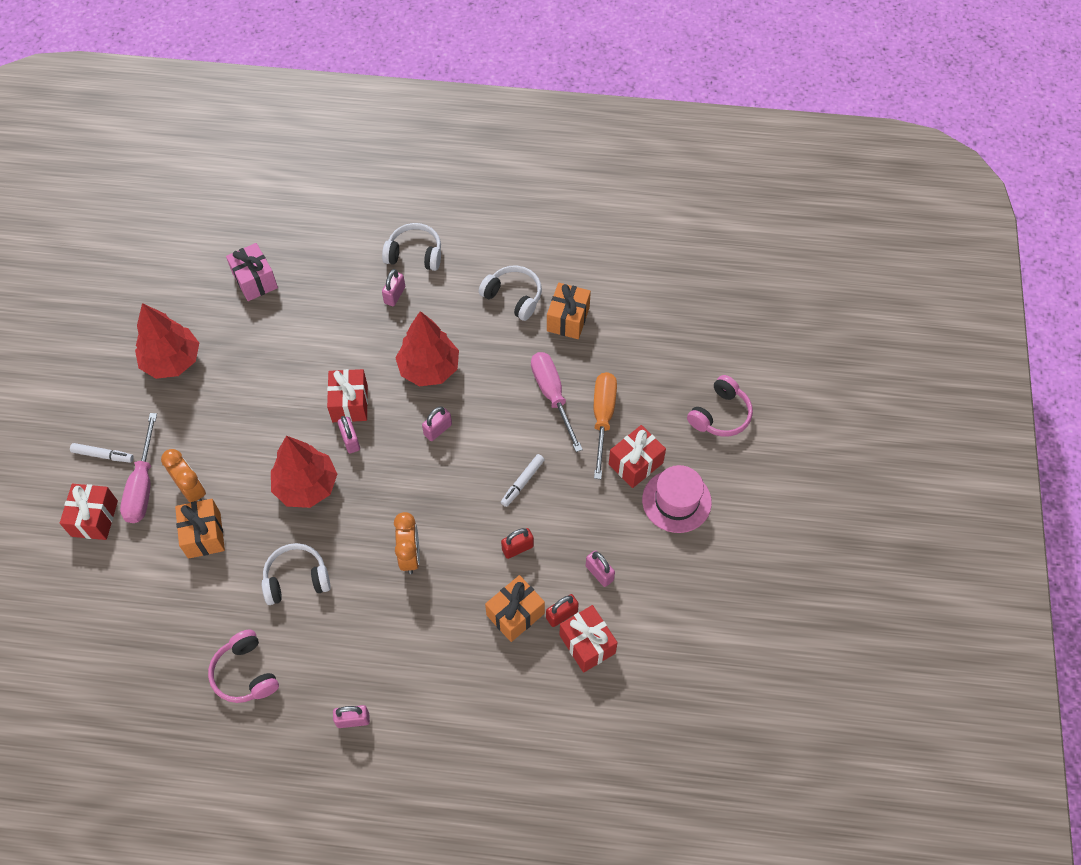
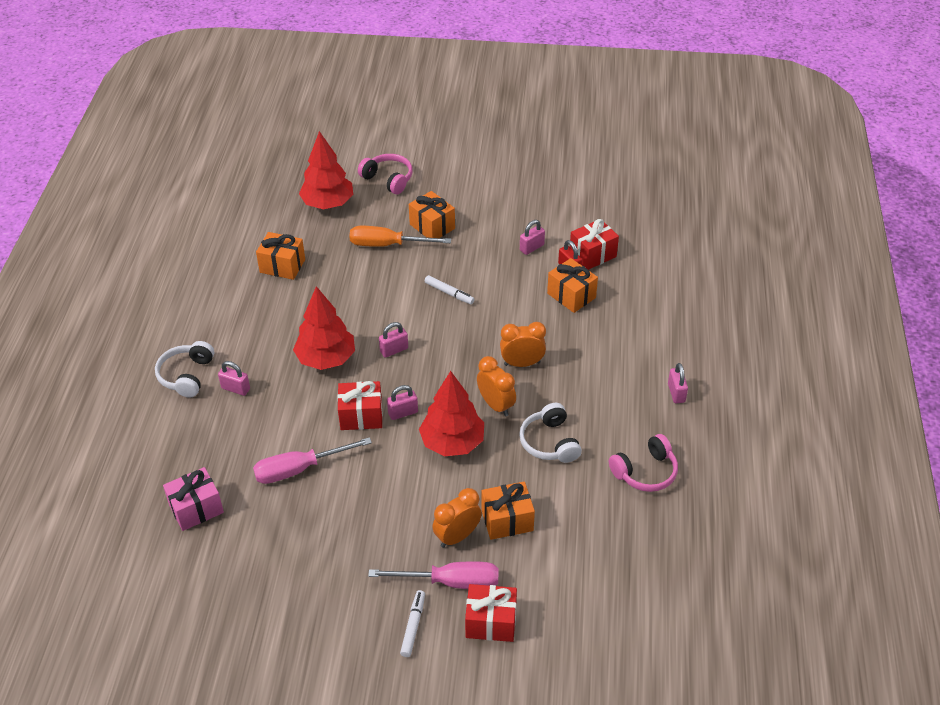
camera: 90 degrees left, 15 degrees down
red tree [135,303,199,379] -> red tree moved to [299,131,353,209]
pink padlock [422,406,452,441] -> pink padlock turned 75 degrees counterclockwise [379,322,408,358]
white headphones [479,266,542,321] -> none
red padlock [501,528,534,559] -> none
pink screwdriver [531,352,583,452] -> pink screwdriver moved to [253,437,372,484]
red gift [609,425,666,488] -> orange gift [409,191,455,238]
pink hat [642,465,712,533] -> none
none -> orange clock [477,356,516,417]

